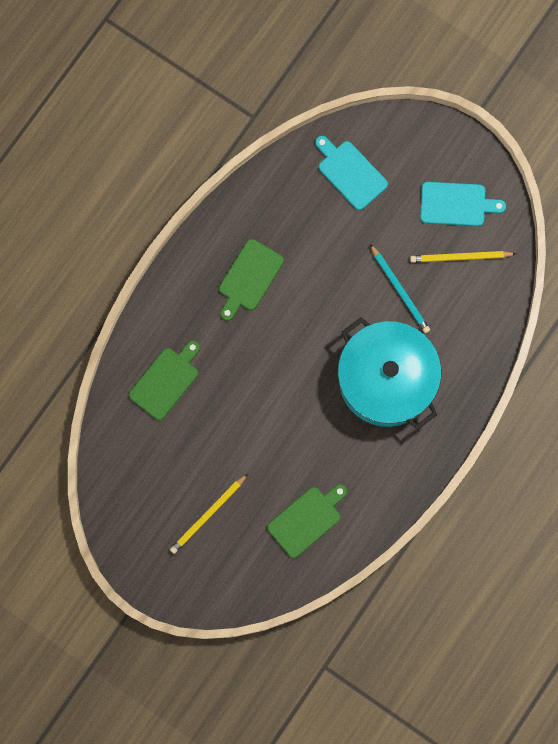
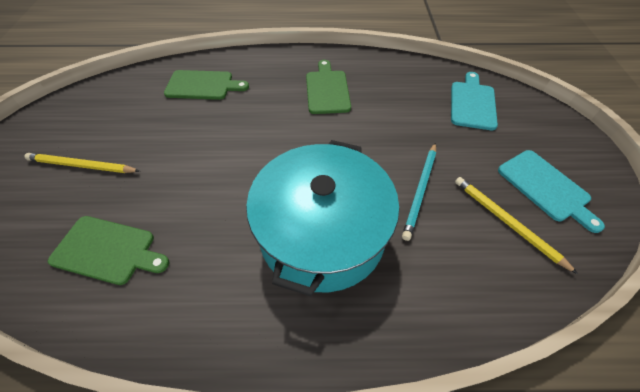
camera: 55 degrees right, 25 degrees down
green cutting board [219,239,284,321] -> green cutting board turned 90 degrees clockwise [306,60,351,114]

